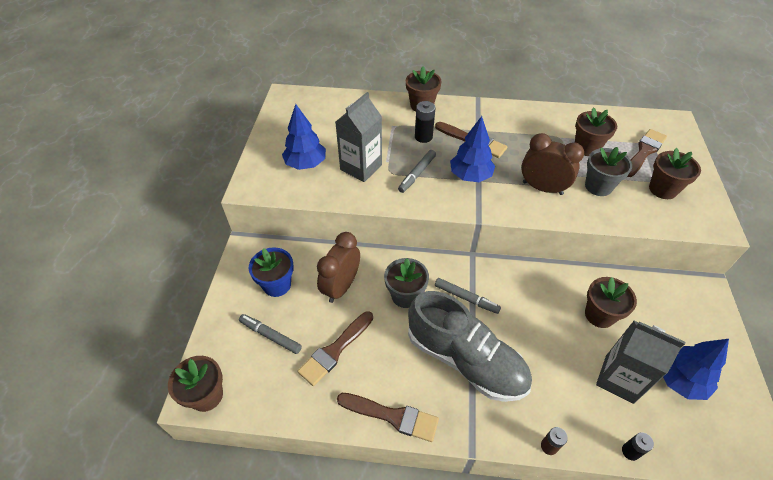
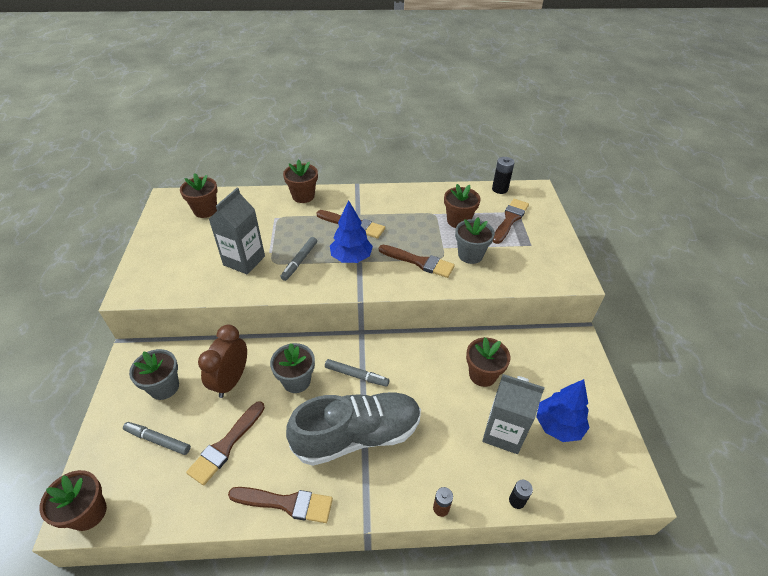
camera: 10 degrees left, 5 degrees down
blue flower pot [248,247,294,297] -> grey flower pot [129,349,179,400]
blue tree [282,104,326,170] -> none
grey shoe [408,291,532,402] -> grey shoe turned 45 degrees counterclockwise [286,392,421,466]
black battery [415,101,435,143] -> black battery moved to [492,157,515,194]
brown clock [521,133,584,195] -> brown brush [379,245,455,278]
brown flower pot [649,148,701,199] -> brown flower pot moved to [180,173,218,218]

